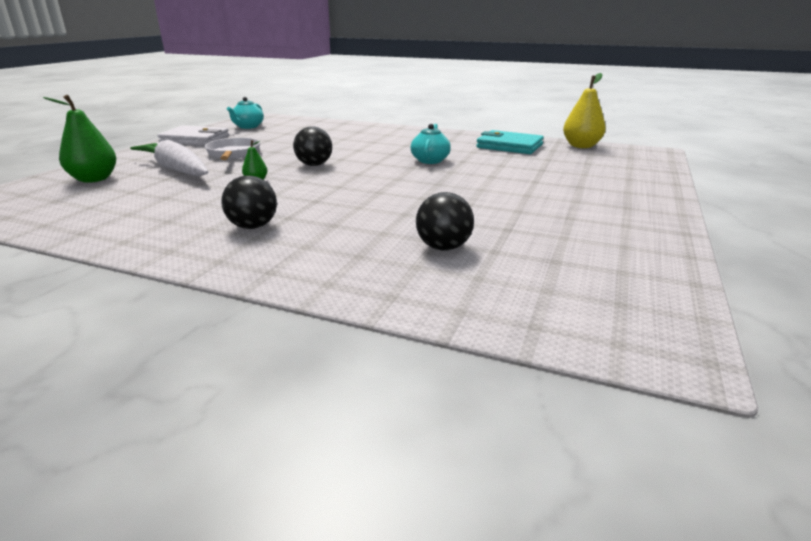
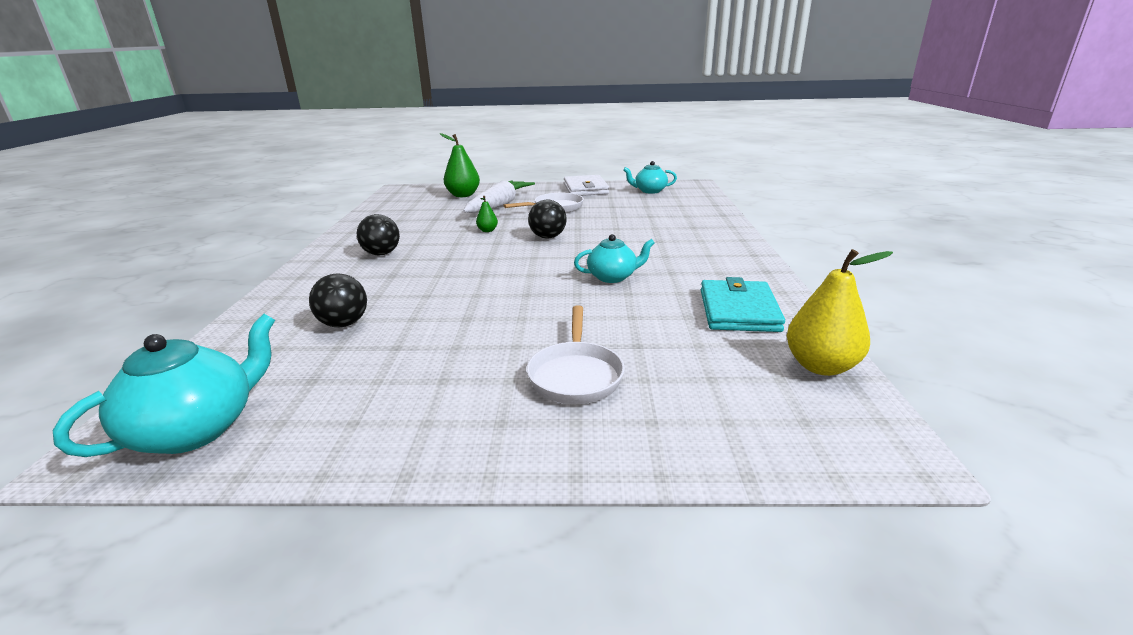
camera: 70 degrees right, 0 degrees up
none -> turquoise teapot [53,314,275,457]
none -> white pan [527,306,625,404]

